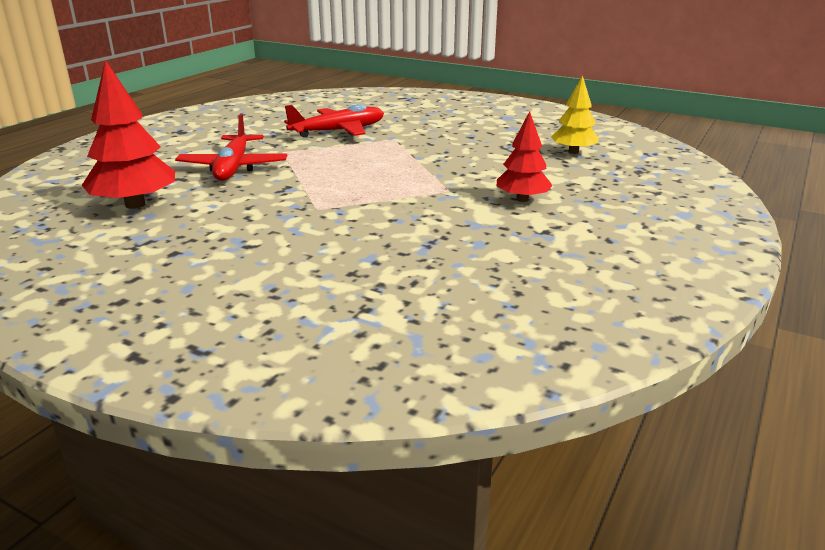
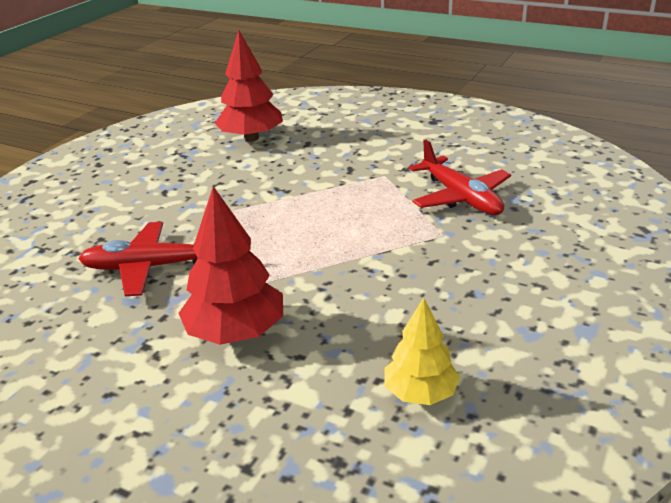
camera: 90 degrees right, 5 degrees up
red plane [175,114,287,181] -> red plane moved to [78,222,198,296]
red tree [496,111,553,202] -> red tree [178,186,283,345], size x1.55

